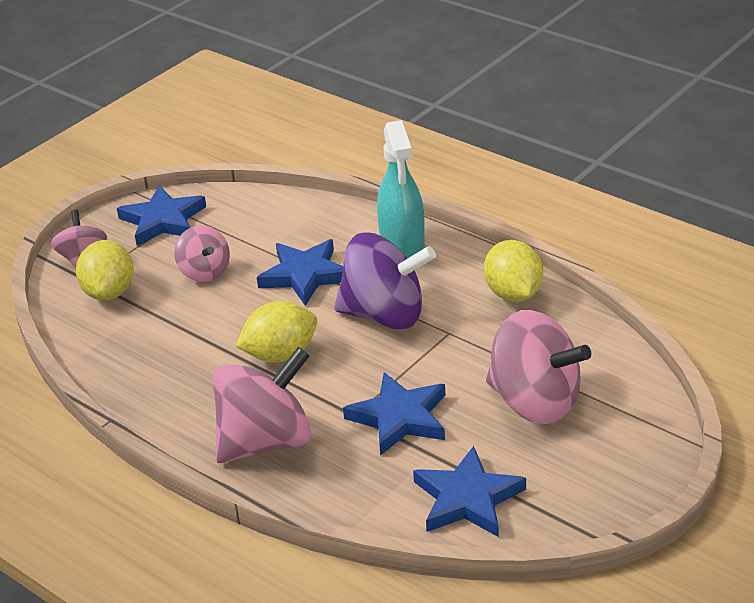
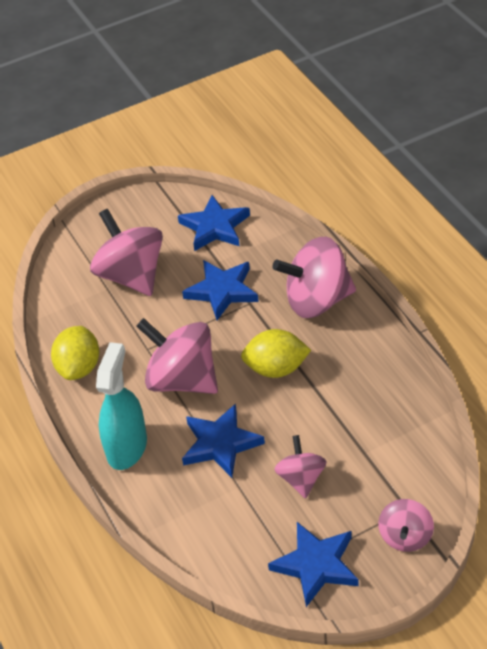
camera: 155 degrees left, 10 degrees up
yellow lemon [76,240,134,301] -> none
purple spinning top [334,233,436,329] -> pink spinning top [136,318,218,394]

